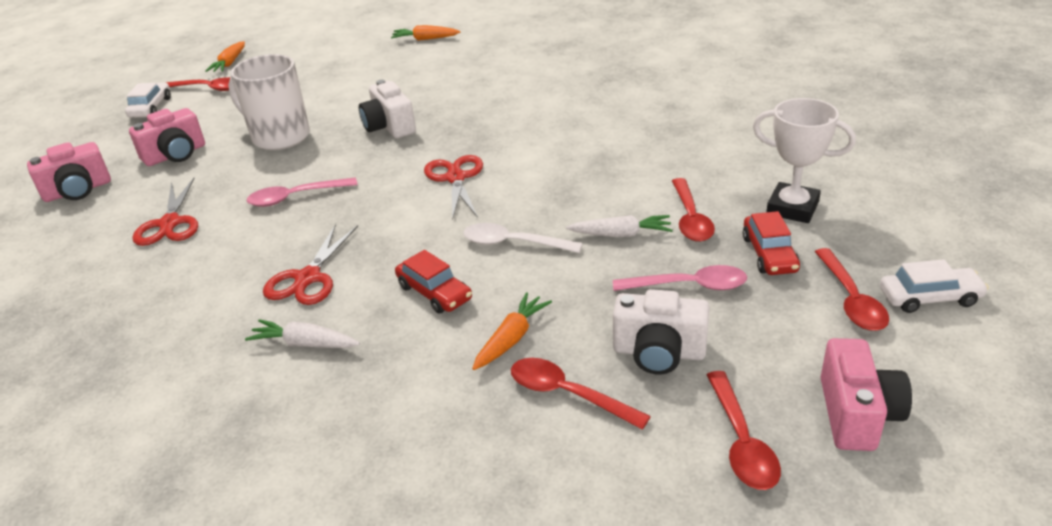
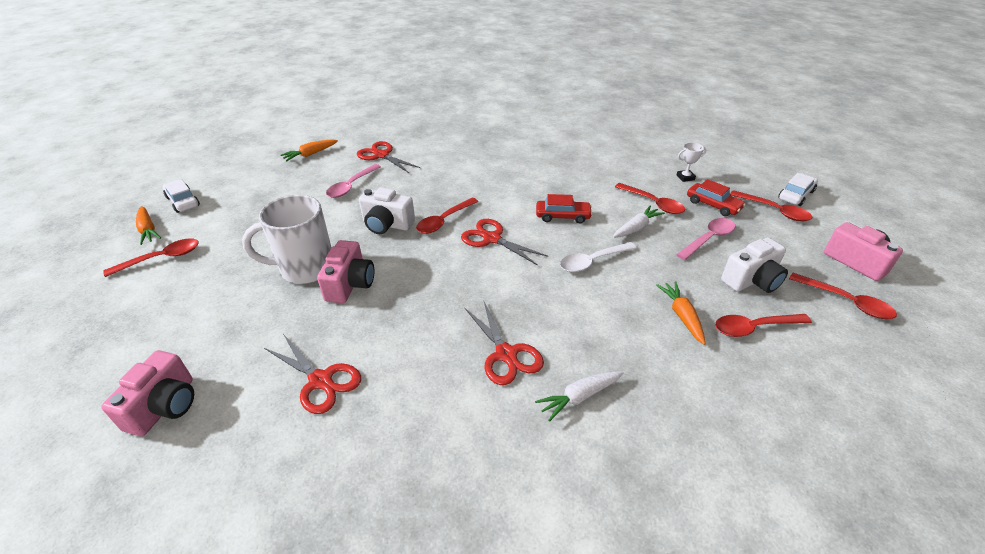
camera: 45 degrees left, 5 degrees up
white car [125,83,171,118] -> white car moved to [163,179,200,213]
pink camera [129,108,205,166] -> pink camera moved to [317,240,374,303]
pink spoon [246,177,358,207] -> pink spoon moved to [326,164,381,198]
red car [395,250,472,314] -> red car moved to [536,194,593,223]
white trophy [753,98,856,223] -> white trophy [677,142,706,182], size x0.52
none -> red scissors [357,141,421,173]
none -> red spoon [416,198,478,234]

